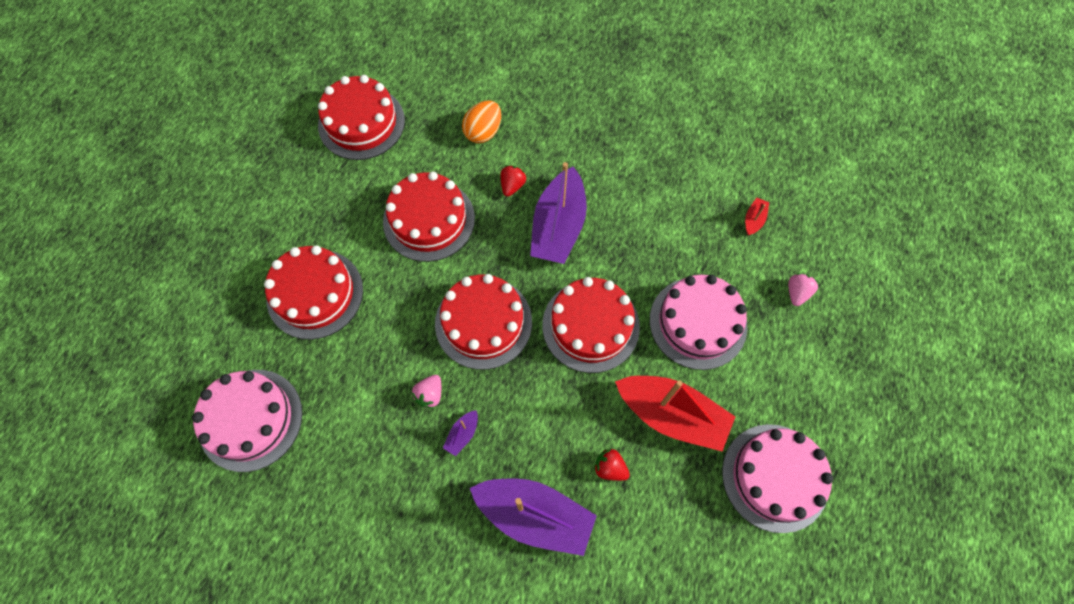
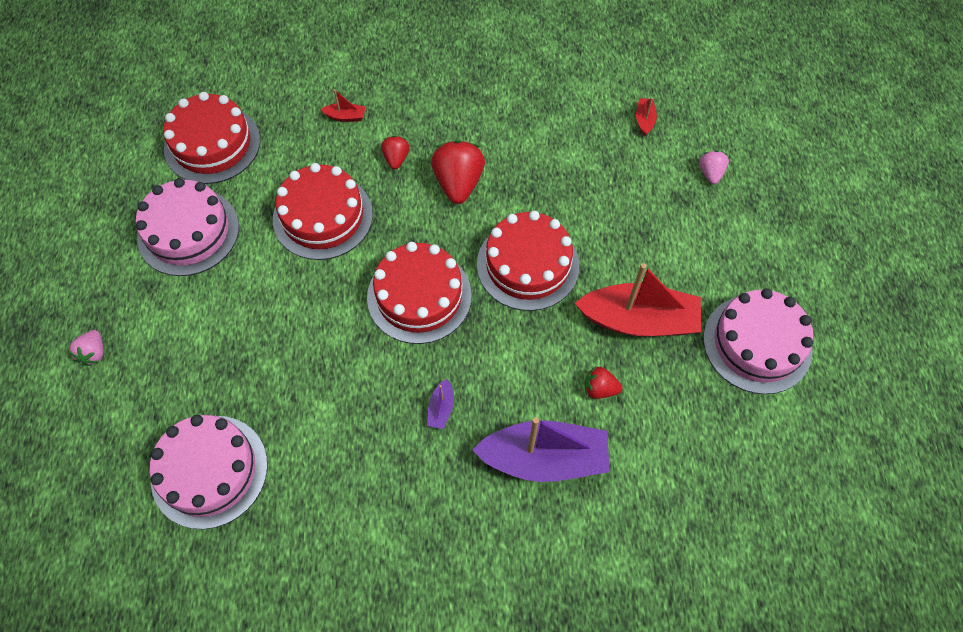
camera: 20 degrees left, 5 degrees down
red cake [264,246,363,340] -> none
pink strawberry [412,375,441,409] -> pink strawberry moved to [69,330,104,366]
orange egg [462,100,501,143] -> red boat [321,89,365,122]
purple boat [530,162,587,264] -> red strawberry [431,140,485,204]
pink cake [650,275,748,370] -> pink cake moved to [136,178,239,276]

